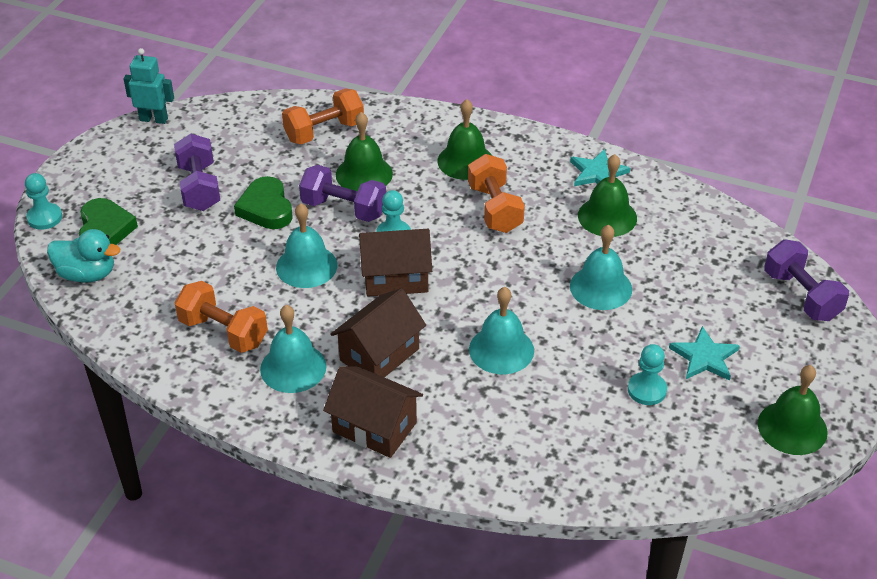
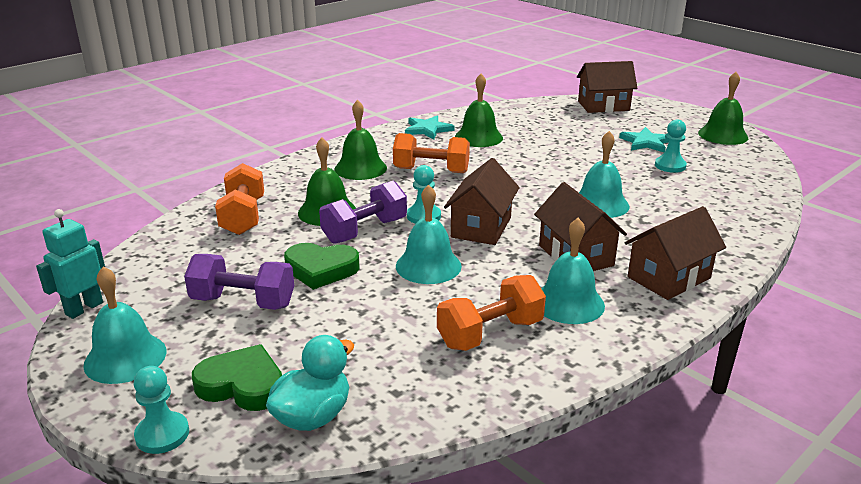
camera: 65 degrees left, 15 degrees down
turquoise bell [570,225,632,310] -> turquoise bell moved to [83,266,166,384]
purple dumbbell [764,240,849,321] -> brown house [577,61,637,113]

